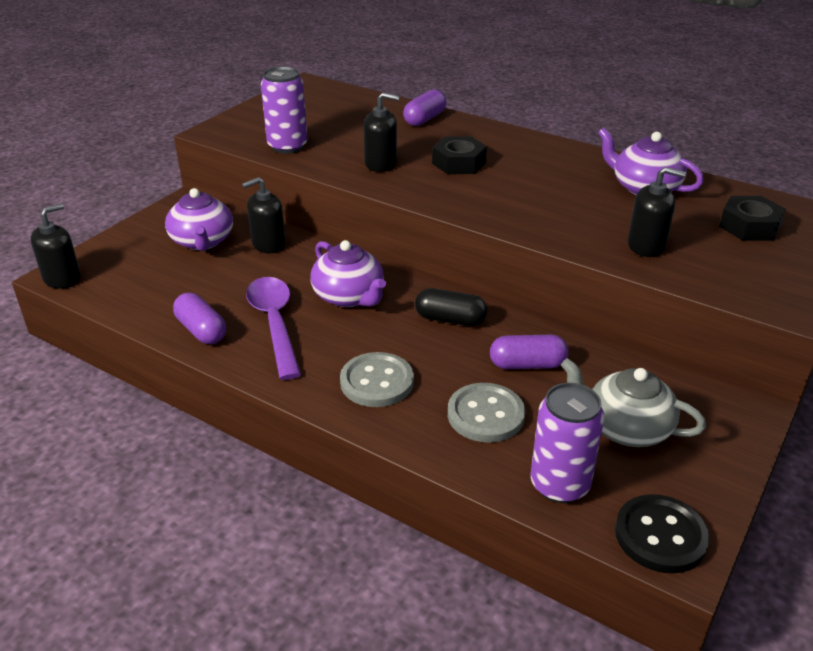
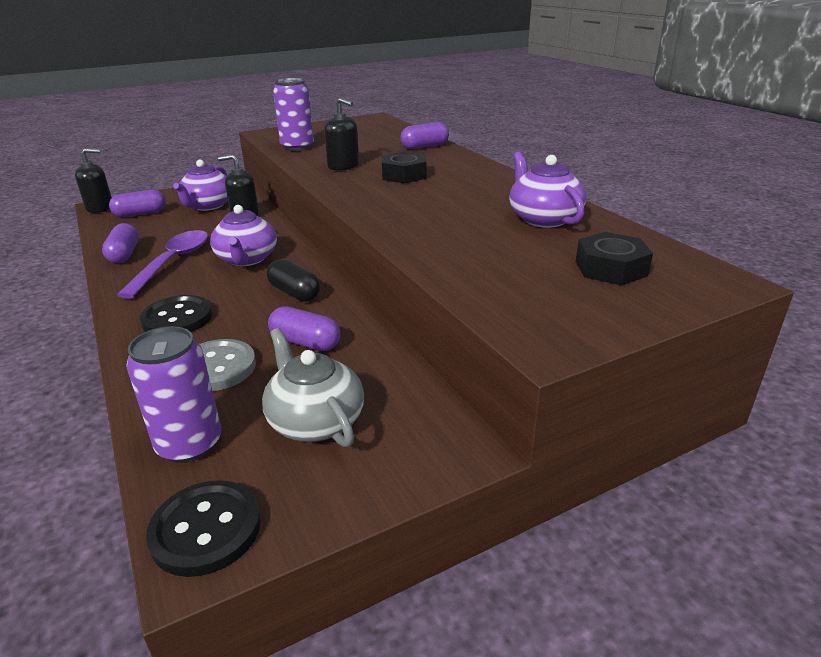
camera: 30 degrees right, 5 degrees down
grey button [340,352,414,407] -> black button [140,295,212,332]
black soap dispenser [628,167,686,257] -> none
none -> purple capsule [109,190,166,217]

